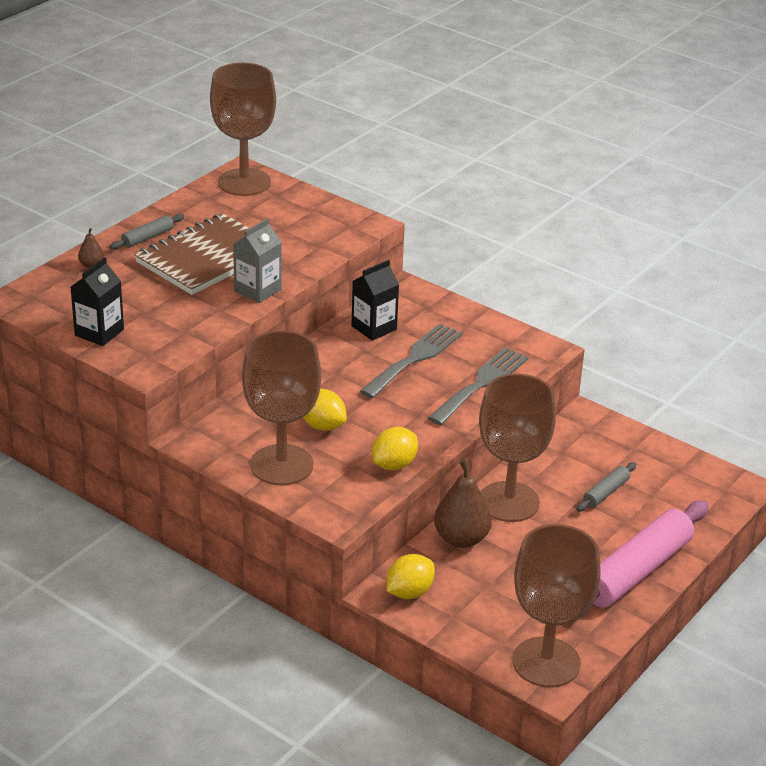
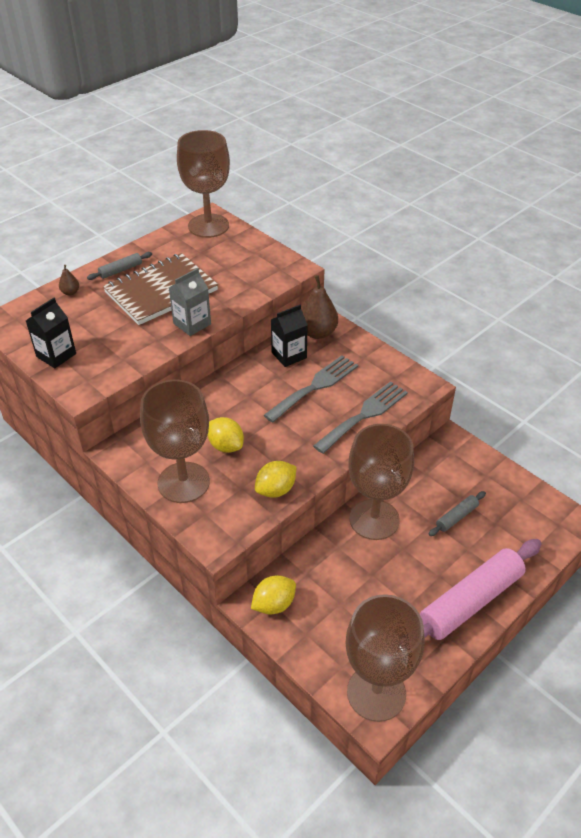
camera: 10 degrees right, 10 degrees up
brown pear [434,460,492,548] -> brown pear moved to [301,275,338,339]

